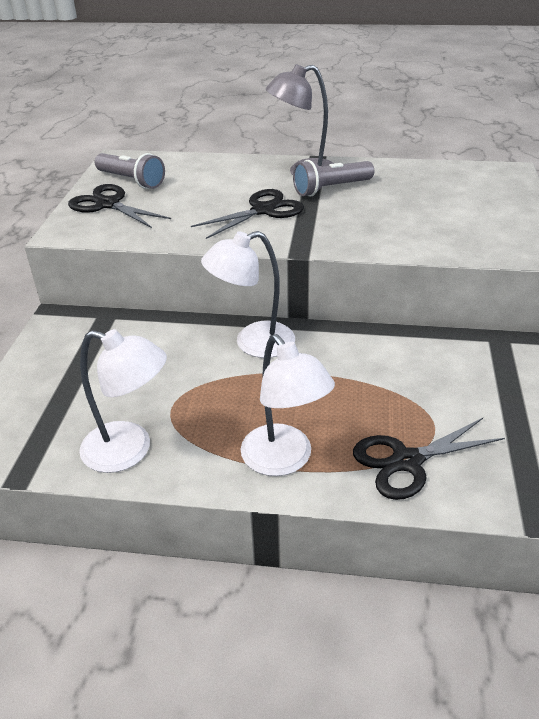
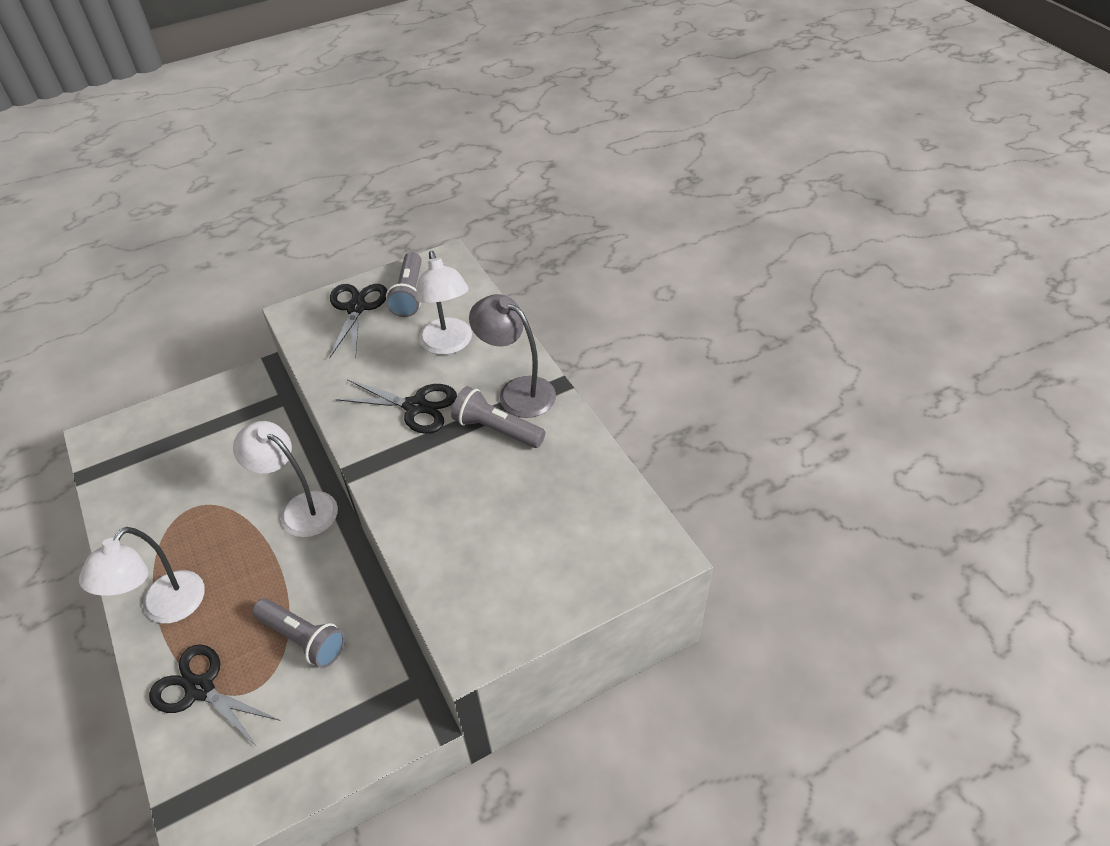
camera: 55 degrees right, 10 degrees up
white lamp [79,329,167,473] -> white lamp moved to [415,251,472,355]
none -> grey flashlight [252,598,345,668]

